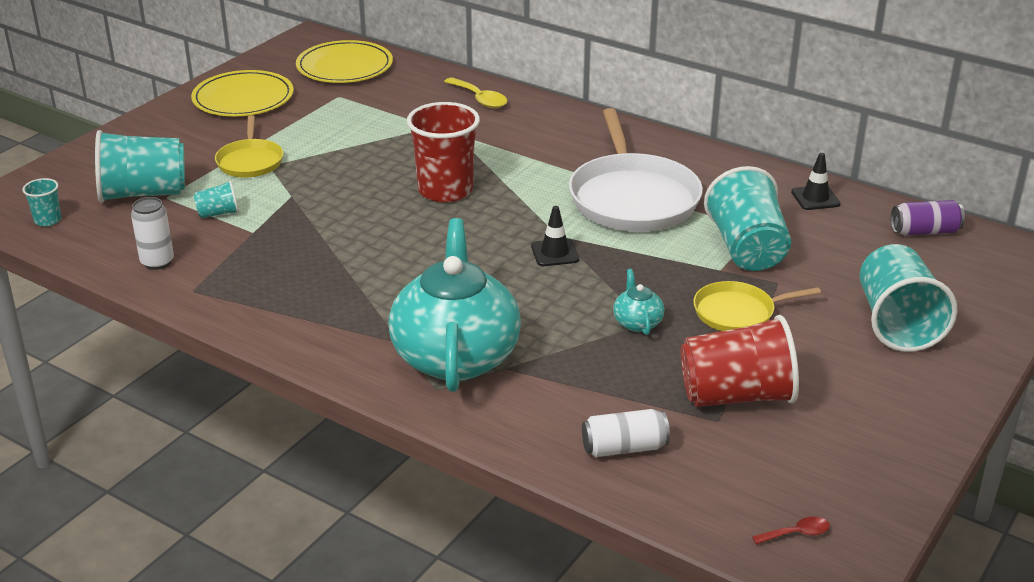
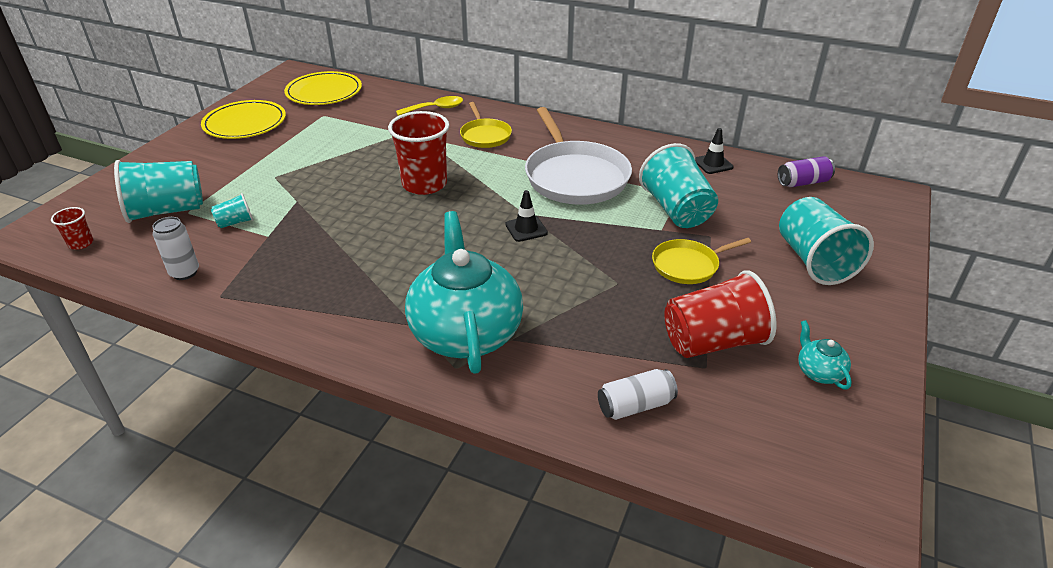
camera: 10 degrees left, 5 degrees up
turquoise cup [22,178,61,226] -> red cup [51,207,93,250]
yellow pan [215,115,283,178] -> yellow pan moved to [460,102,512,148]
yellow spoon [444,77,507,108] -> yellow spoon turned 60 degrees counterclockwise [396,96,463,116]
turquoise teapot [613,269,665,335] -> turquoise teapot moved to [798,320,852,390]
red spoon [752,517,830,545] -> none

